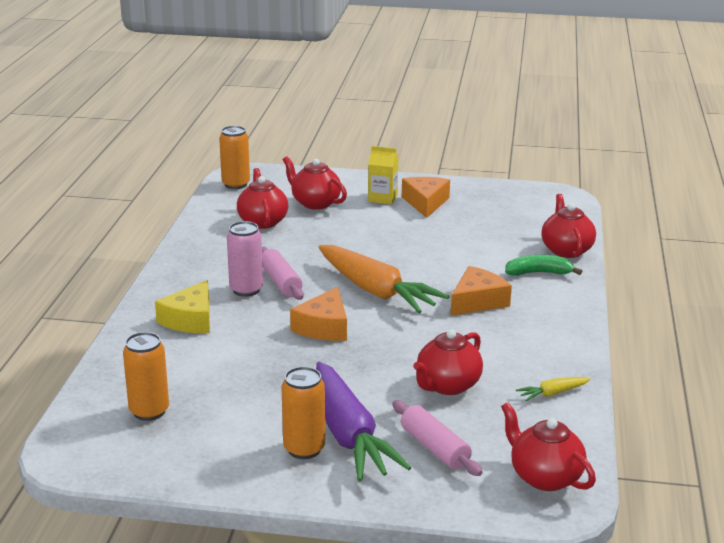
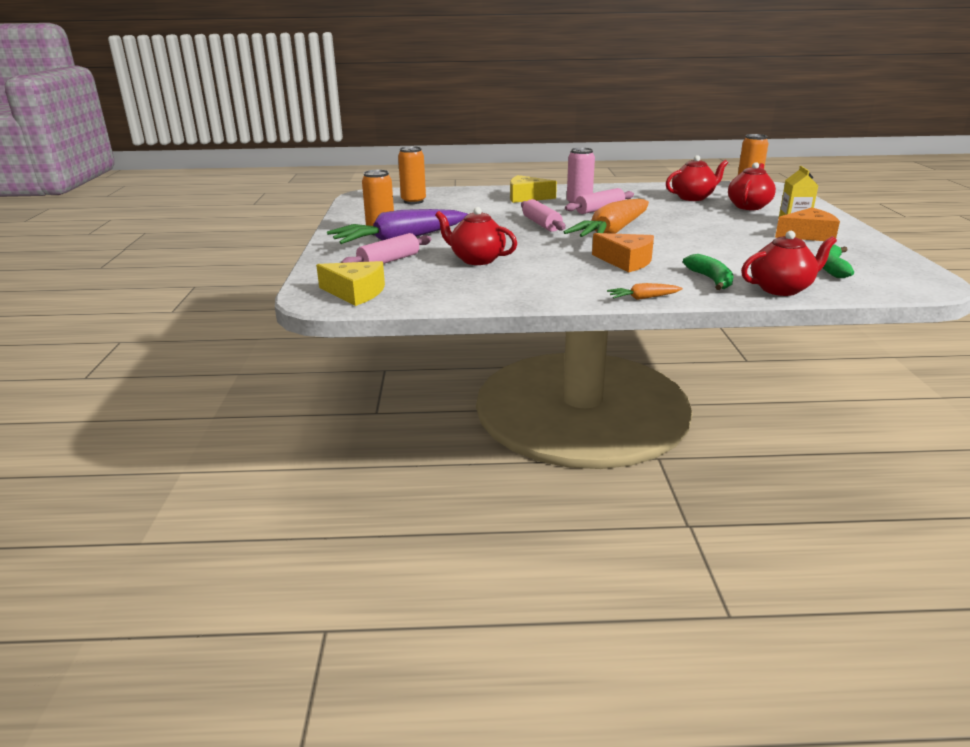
camera: 80 degrees right, 0 degrees up
orange cheese [290,287,347,341] -> pink rolling pin [521,199,566,232]
red teapot [501,402,596,491] -> yellow cheese [316,261,385,306]
yellow carrot [516,377,590,401] -> none
none -> orange carrot [607,283,683,300]
none -> green banana [823,245,854,278]

